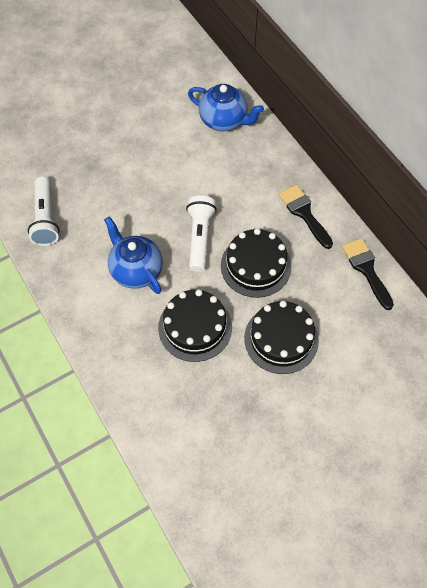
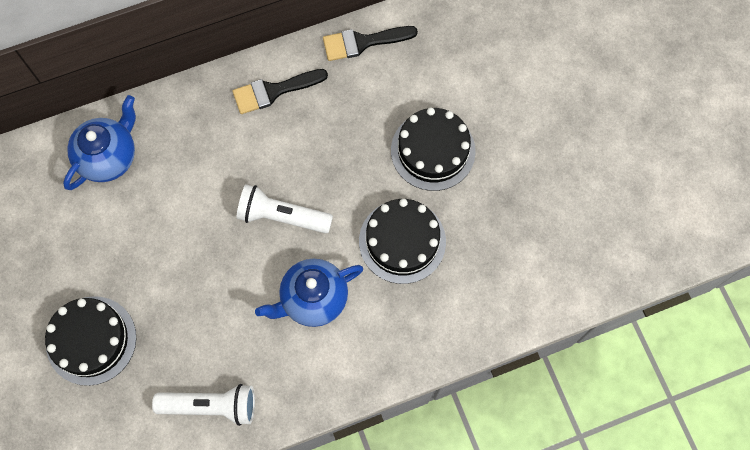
camera: 80 degrees left, 10 degrees up
black cake [221,228,291,298] -> black cake moved to [45,296,136,386]

